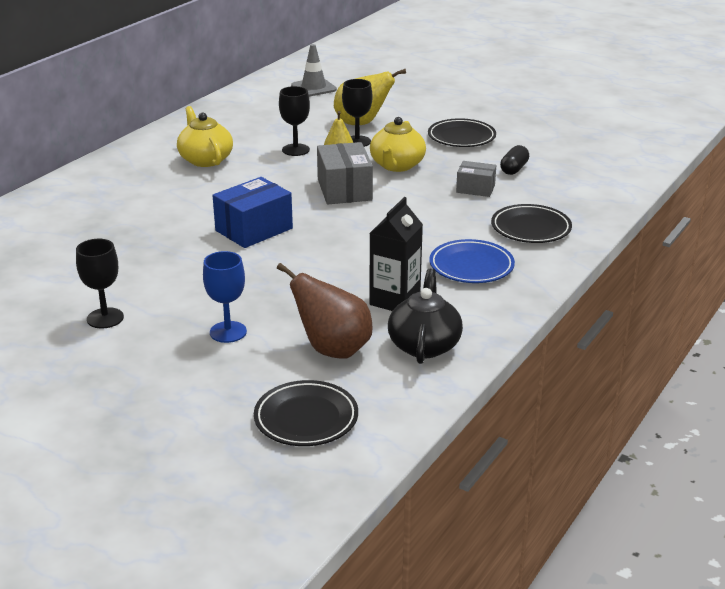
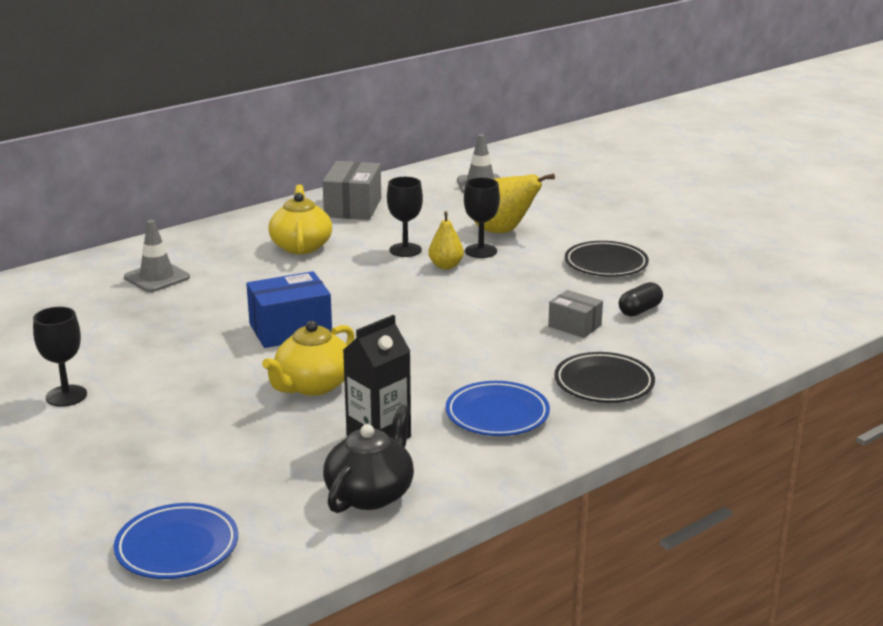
camera: 20 degrees right, 5 degrees down
blue goblet [203,251,247,343] -> none
black plate [254,380,358,446] -> blue plate [114,503,238,579]
brown pear [277,263,373,359] -> none
grey box [317,142,373,204] -> grey box moved to [322,161,381,220]
yellow teapot [370,117,426,172] -> yellow teapot moved to [262,320,355,396]
none -> grey traffic cone [124,220,190,292]

